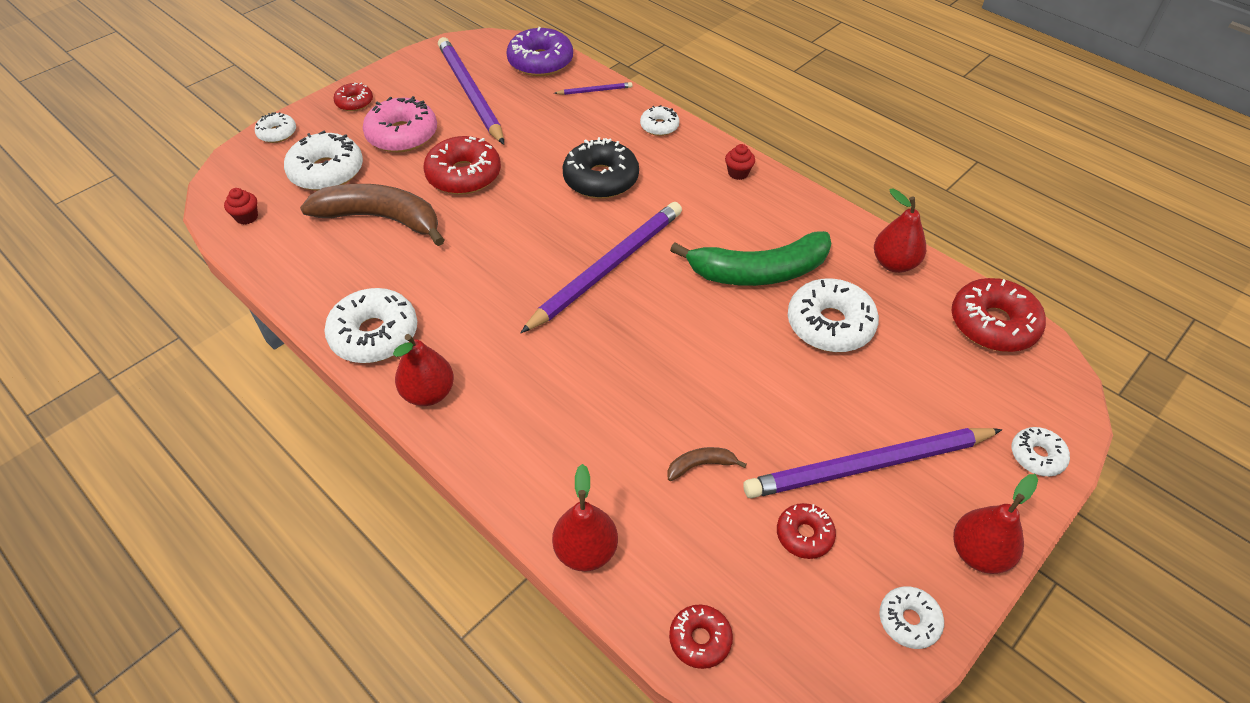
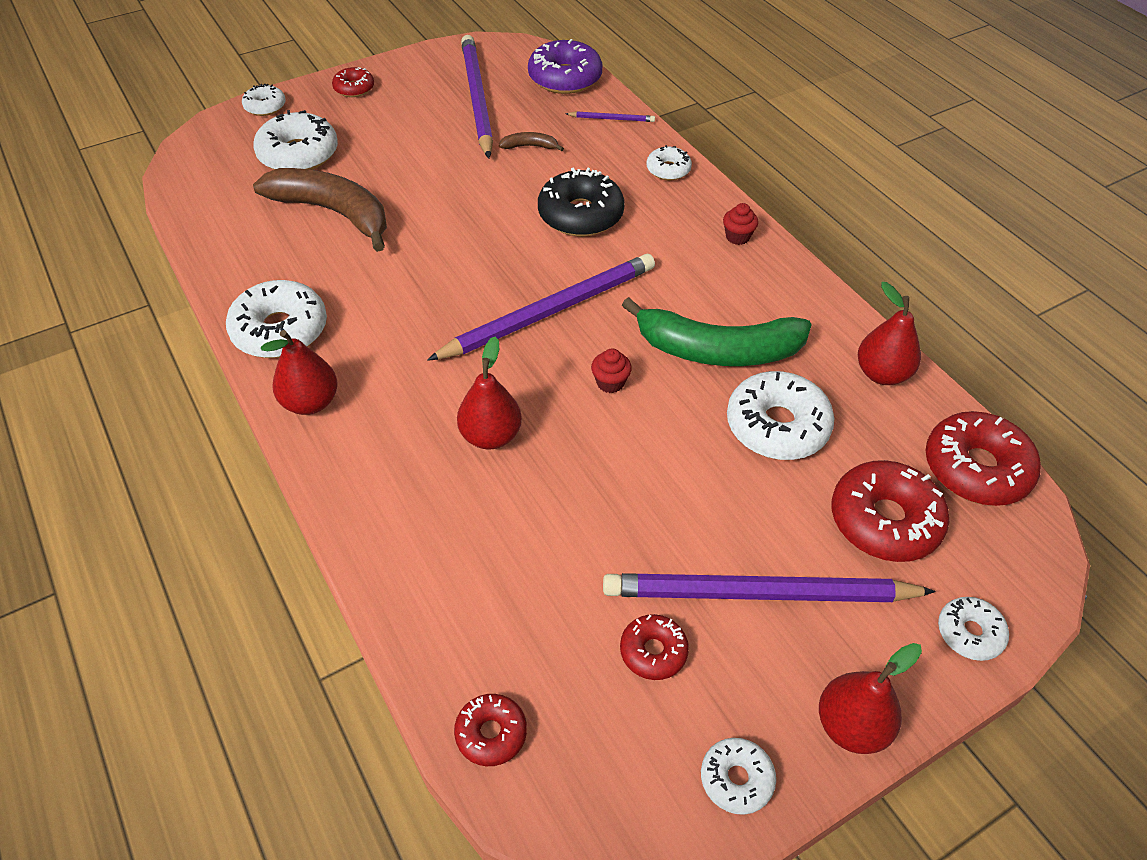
camera: 15 degrees right, 0 degrees up
red cupcake [224,188,258,225] -> red cupcake moved to [591,349,632,393]
pink donut [363,96,437,153] -> none
red donut [423,136,501,195] -> red donut moved to [832,460,949,562]
red pear [552,464,618,572] -> red pear moved to [457,337,522,449]
brown banana [667,447,747,481] -> brown banana moved to [499,132,564,151]

